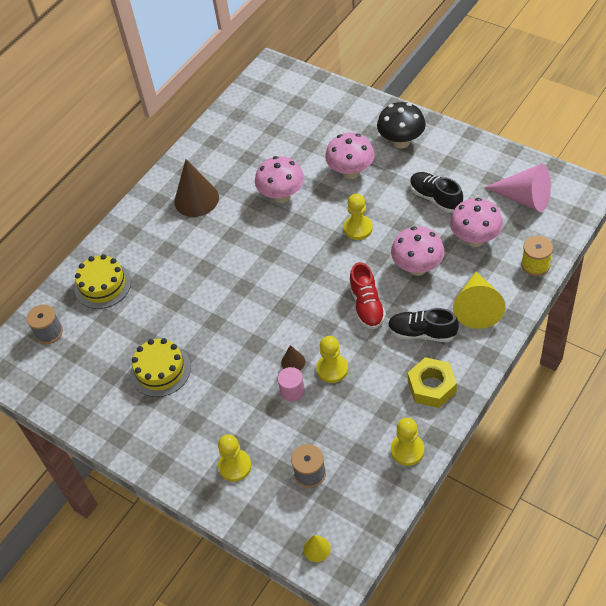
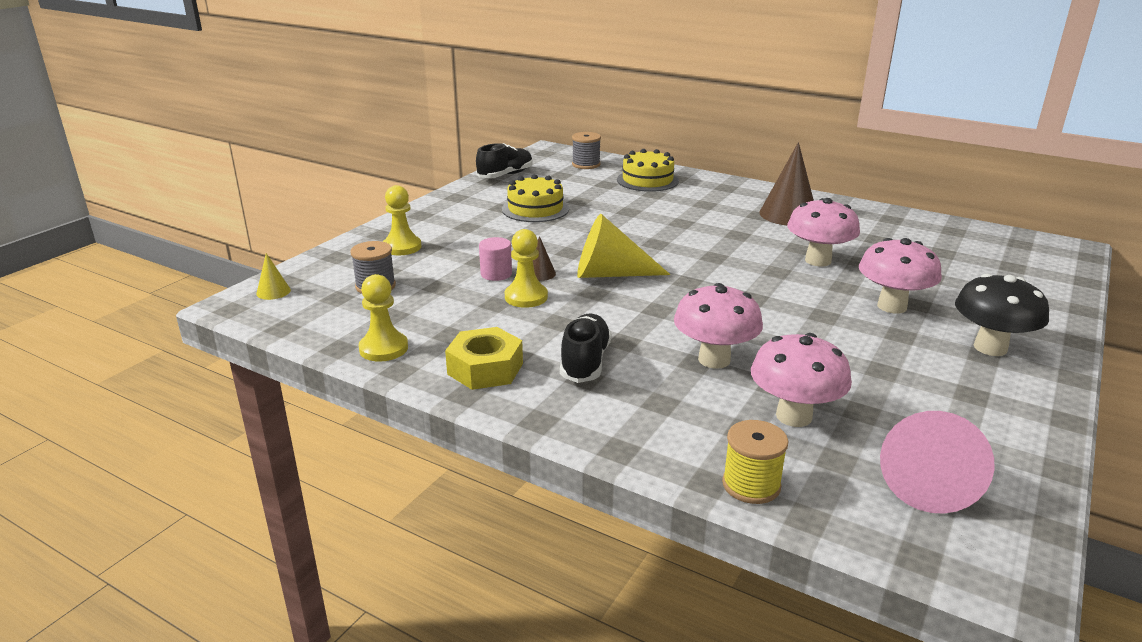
camera: 80 degrees right, 25 degrees down
yellow pawn [344,194,373,240] -> none
red shoe [349,262,386,329] -> none
black shoe [410,172,463,213] -> black shoe moved to [476,143,533,178]
yellow cone [453,272,506,329] -> yellow cone moved to [577,214,671,278]

